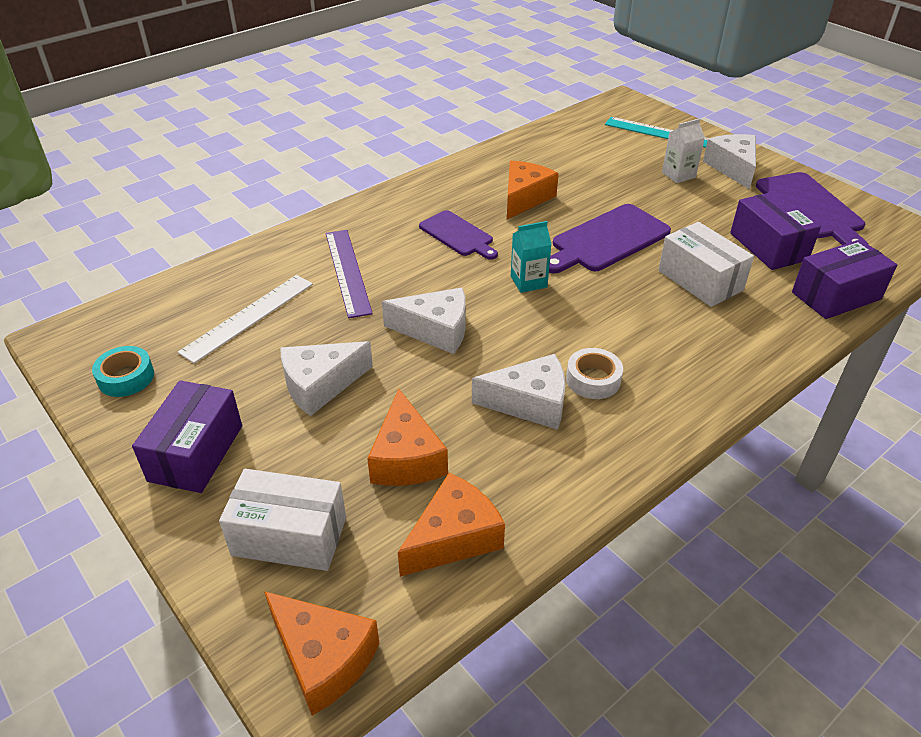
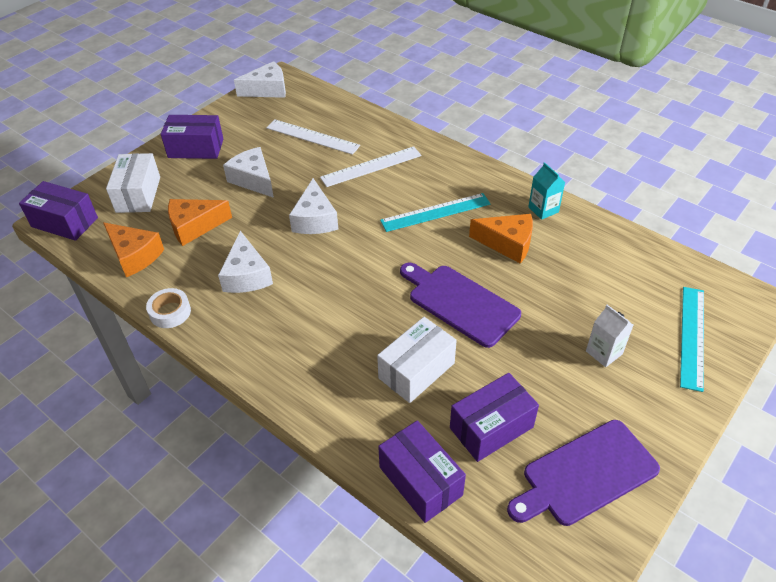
camera: 80 degrees right, 5 degrees up
turquoise tape [92,346,154,397] -> none
orange cheese [264,591,380,716] -> purple box [19,181,98,241]
purple ruler [326,230,373,318] -> white ruler [320,146,422,187]
purple cutting board [419,210,498,260] -> turquoise ruler [380,193,491,232]
turquoise carton [511,221,552,293] -> turquoise carton moved to [528,162,565,220]
white tape [566,348,623,399] -> white tape moved to [146,288,191,328]
white cheese [703,134,756,190] -> white cheese moved to [234,61,286,98]

